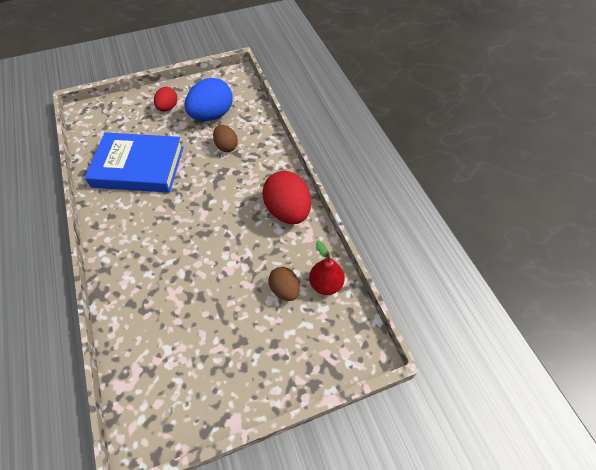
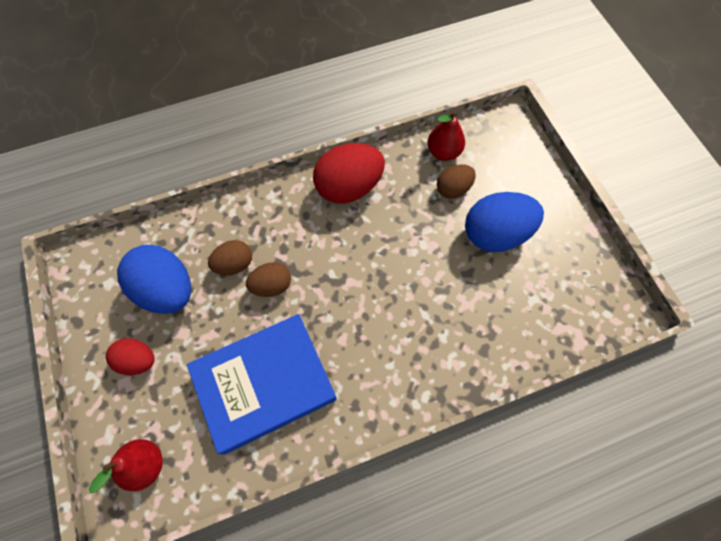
camera: 90 degrees left, 10 degrees up
blue book [85,133,183,193] -> blue book turned 60 degrees clockwise [187,314,337,455]
none -> red pear [89,439,163,494]
none -> brown egg [246,262,291,297]
none -> blue egg [465,192,544,252]

